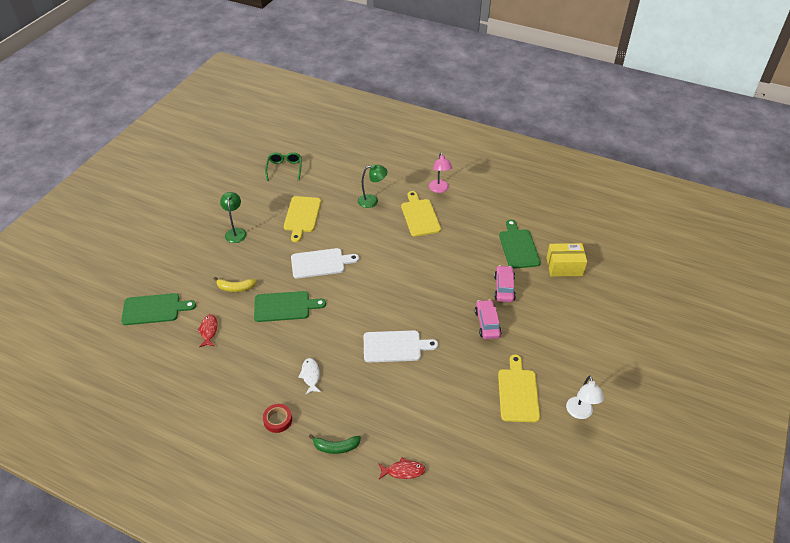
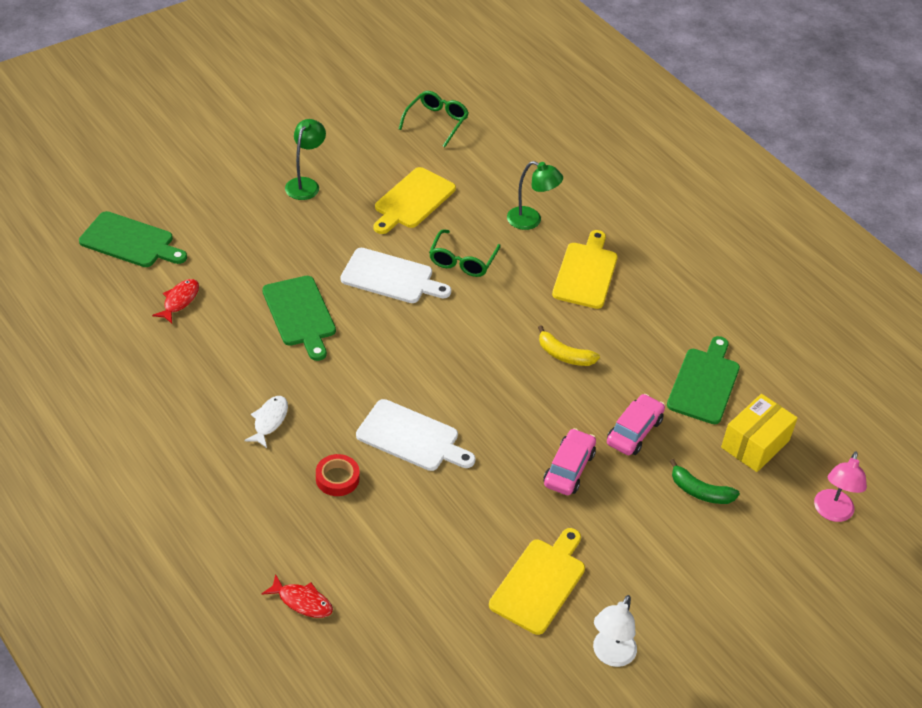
camera: 25 degrees right, 0 degrees up
yellow banana [214,277,257,292] -> yellow banana moved to [538,325,600,366]
green cutting board [254,291,326,322] -> green cutting board turned 45 degrees clockwise [262,276,336,361]
red tape [263,404,292,433] -> red tape moved to [316,454,360,496]
green banana [309,434,361,454] -> green banana moved to [670,459,740,504]
pink lamp [429,152,453,193] -> pink lamp moved to [814,451,867,522]
yellow box [546,243,587,277] -> yellow box turned 75 degrees counterclockwise [721,394,798,472]
none -> green glasses [429,229,501,277]

